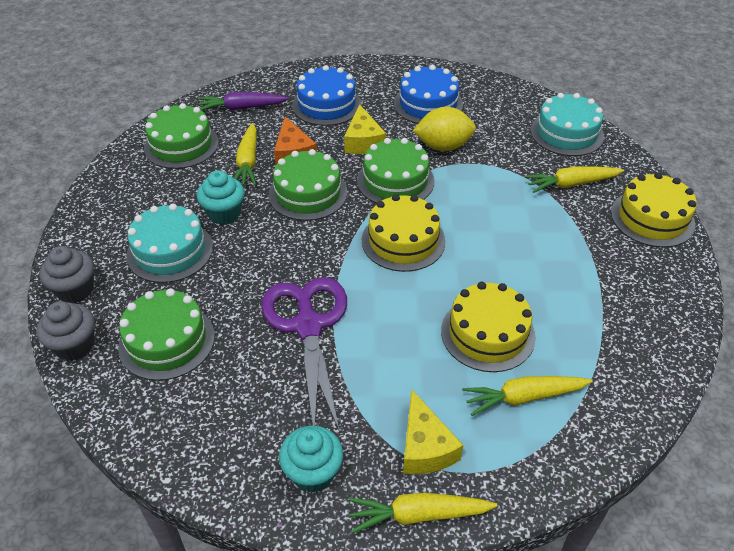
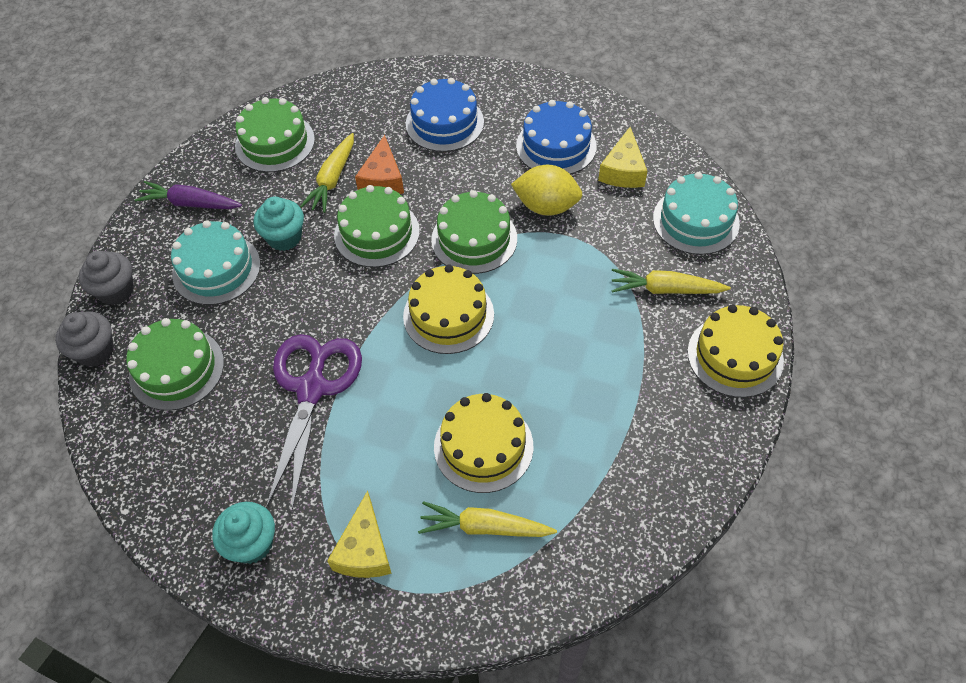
camera: 20 degrees right, 10 degrees up
purple carrot [198,92,289,111] -> purple carrot moved to [135,181,242,209]
yellow cheese [344,104,386,154] -> yellow cheese moved to [598,127,647,188]
yellow carrot [348,493,498,533] -> none

